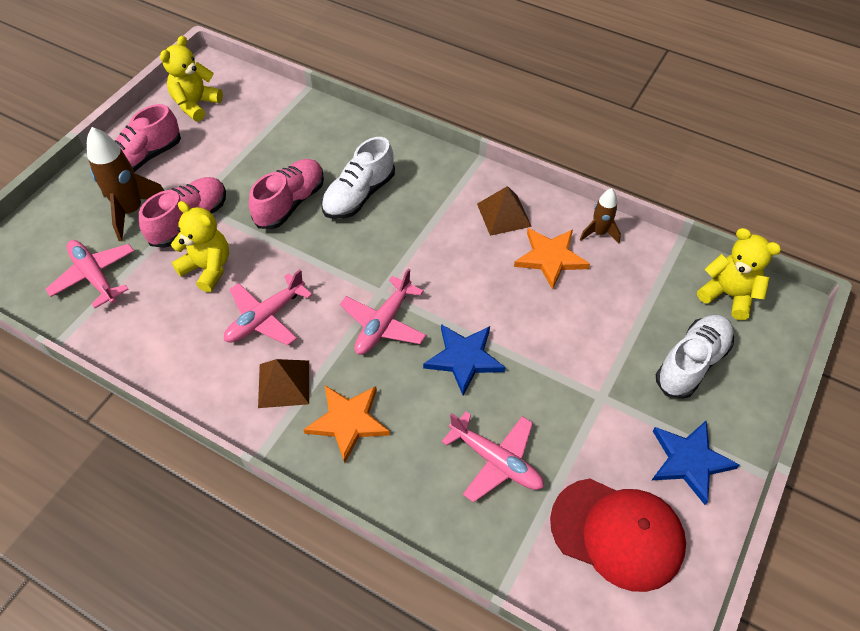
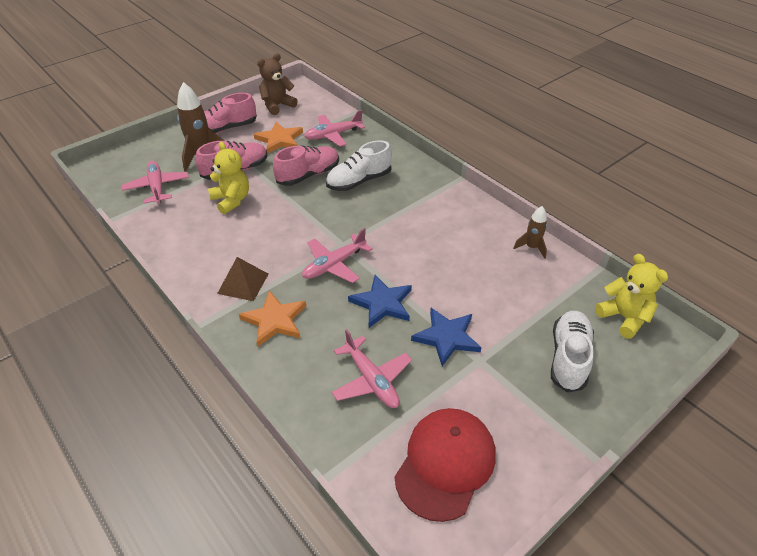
camera: 20 degrees right, 10 degrees down
yellow teddy bear [160,36,223,121] -> brown teddy bear [257,53,298,115]
pink plane [224,270,312,346] -> pink plane moved to [304,110,365,146]
brown pyramid [477,186,532,236] -> none
orange star [514,228,590,290] -> orange star moved to [254,122,303,154]
red cap [550,479,686,592] -> red cap turned 105 degrees counterclockwise [394,408,496,522]
blue star [651,421,740,505] -> blue star moved to [411,308,482,366]
white shoe [656,315,734,399] -> white shoe turned 45 degrees counterclockwise [551,311,594,393]

